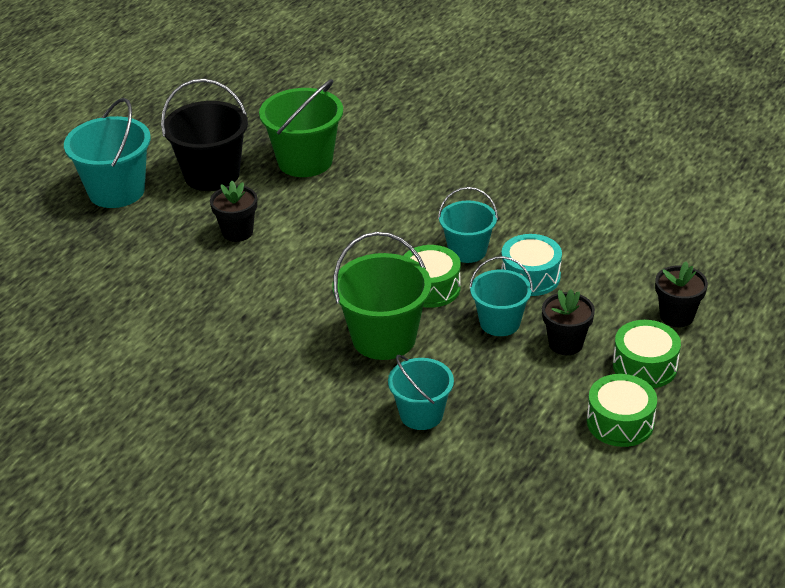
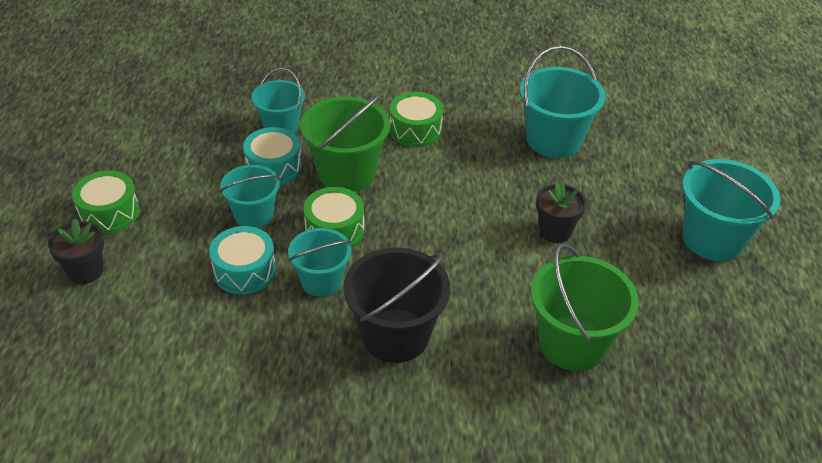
camera: 150 degrees right, 5 degrees up
black bucket [161,79,248,191] -> black bucket moved to [343,248,451,363]
black flower pot [542,289,595,355] -> none
green drum [587,374,657,447] -> green drum moved to [389,92,443,147]
none -> turquoise drum [243,127,302,185]
none -> turquoise bucket [520,46,605,158]

